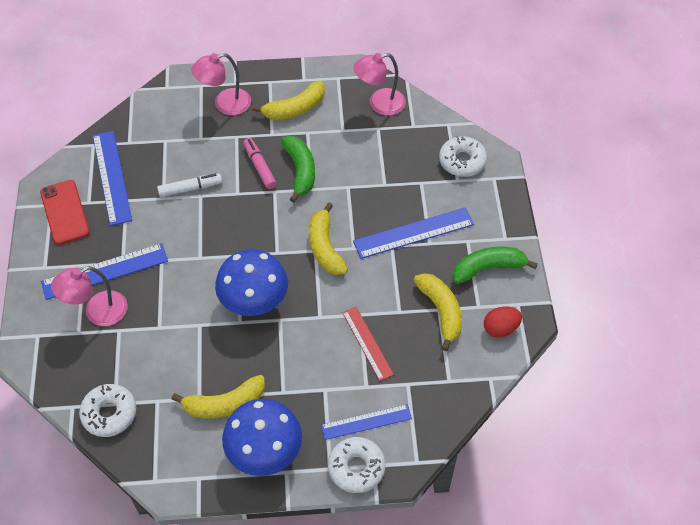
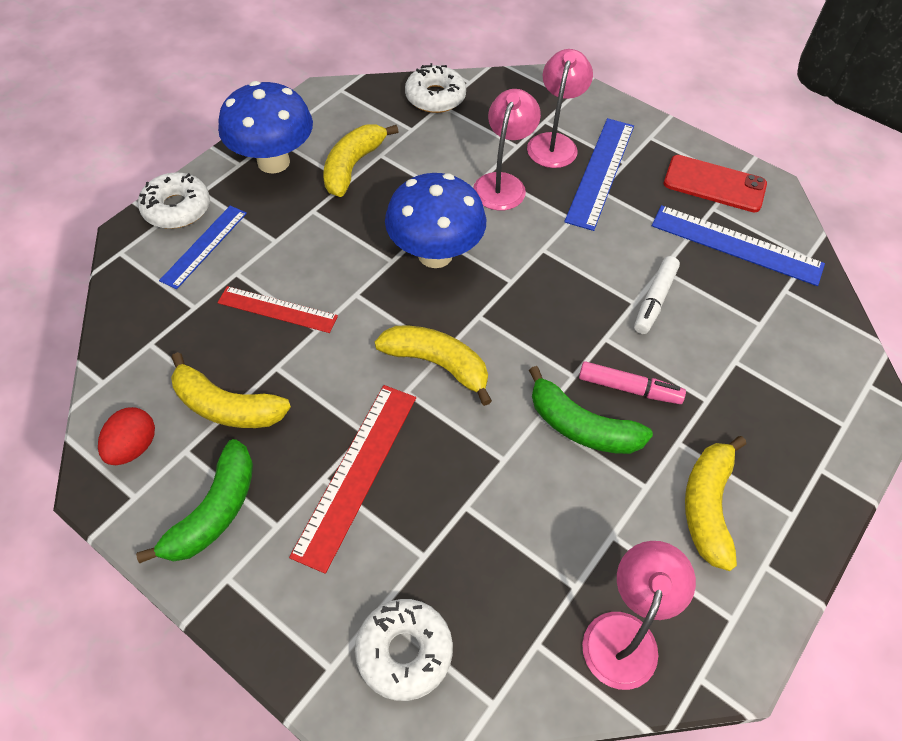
camera: 130 degrees right, 0 degrees up
pink lamp [191,53,251,115] -> pink lamp moved to [473,89,541,211]
blue ruler [353,207,474,259] -> red ruler [289,385,416,574]

